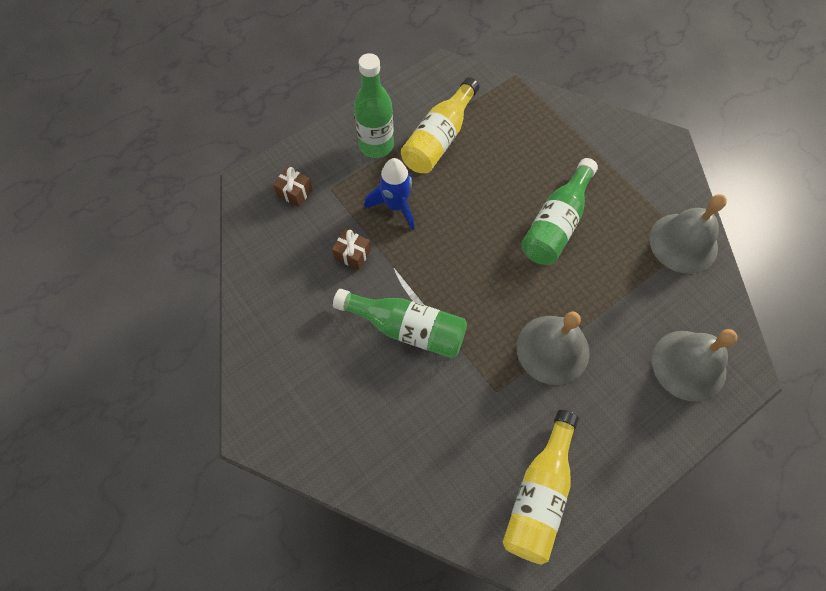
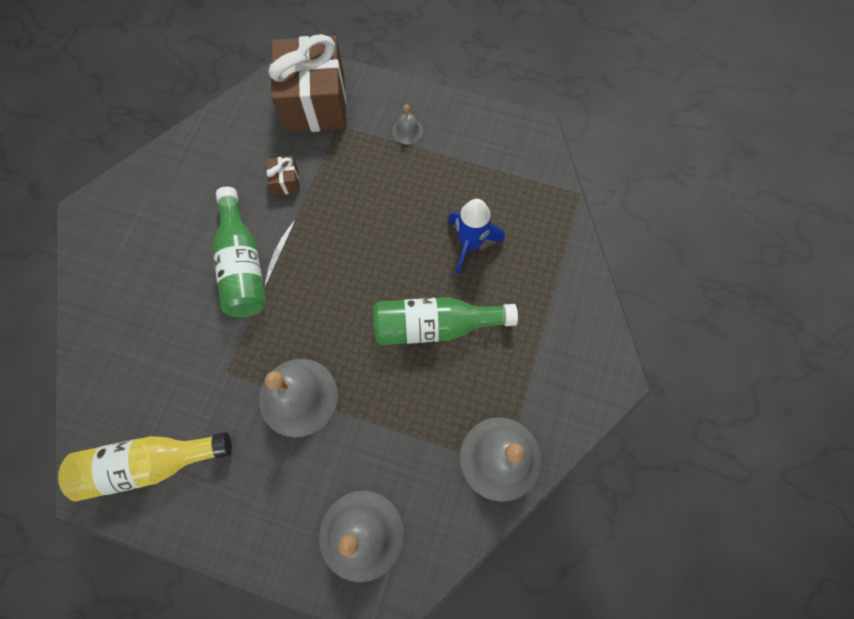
camera: 55 degrees right, 5 degrees up
brown gift [273,167,313,207] -> brown gift [268,34,347,133], size x2.48
green bottle [354,53,394,158] -> grey bell [393,104,423,145]
blue rocket [364,158,415,230] -> blue rocket moved to [448,199,505,275]
yellow bottle [401,77,479,173] -> none

